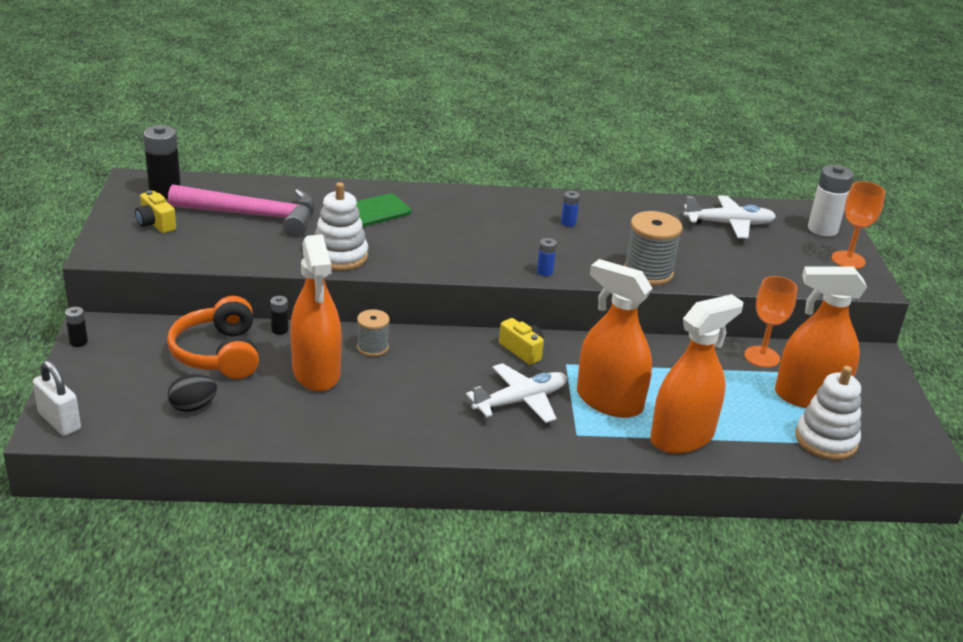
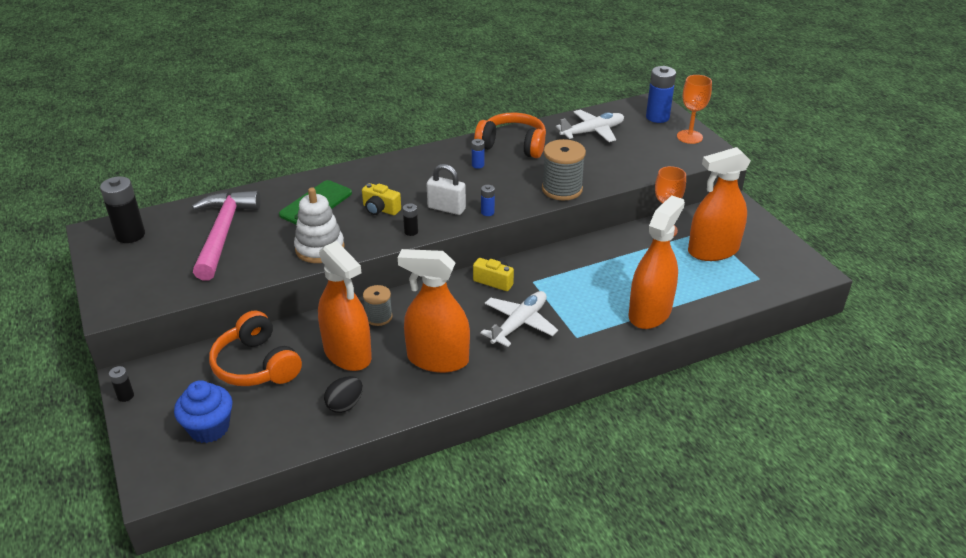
camera: 20 degrees left, 5 degrees up
white padlock [33,360,81,436] -> white padlock moved to [427,164,466,215]
yellow camera [135,190,176,233] -> yellow camera moved to [362,183,401,215]
pink hammer [168,184,315,237] -> pink hammer turned 75 degrees counterclockwise [192,191,261,280]
black egg [168,374,217,412] -> black egg moved to [324,376,363,413]
black battery [270,296,289,335] -> black battery moved to [403,203,418,236]
orange spray bottle [577,259,652,418] -> orange spray bottle moved to [398,249,470,373]
white stacking toy [795,366,861,460] -> none
white battery [808,165,854,237] -> blue battery [646,66,676,123]
none -> blue cupcake [174,380,233,443]
none -> orange headphones [474,112,546,158]

